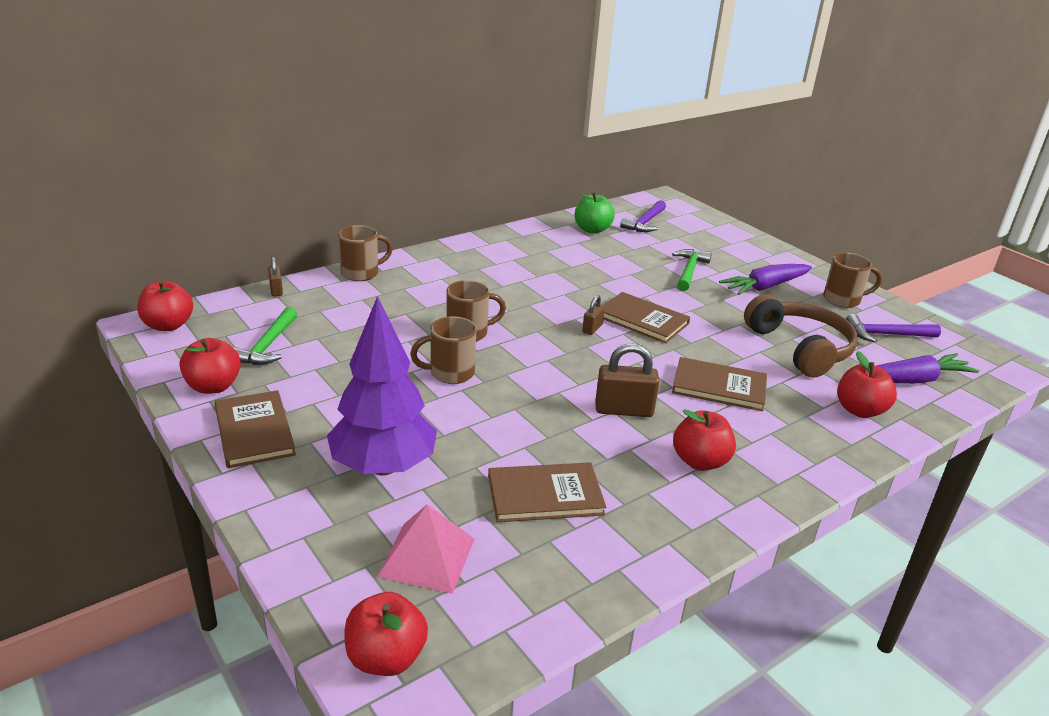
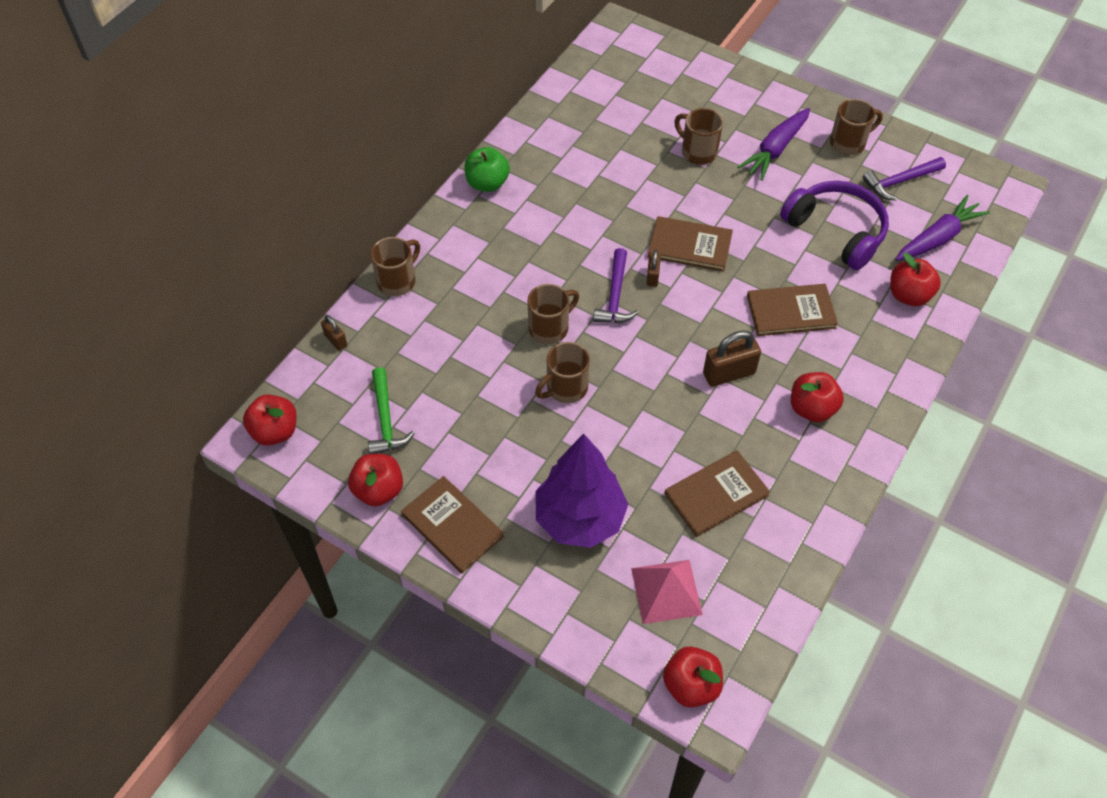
camera: 20 degrees left, 25 degrees up
green apple [575,192,614,234] -> green apple moved to [465,147,510,192]
purple hammer [620,200,666,232] -> purple hammer moved to [593,248,638,323]
green hammer [672,249,712,291] -> brown mug [674,108,723,165]
brown headphones [744,294,858,378] -> purple headphones [780,181,889,270]

